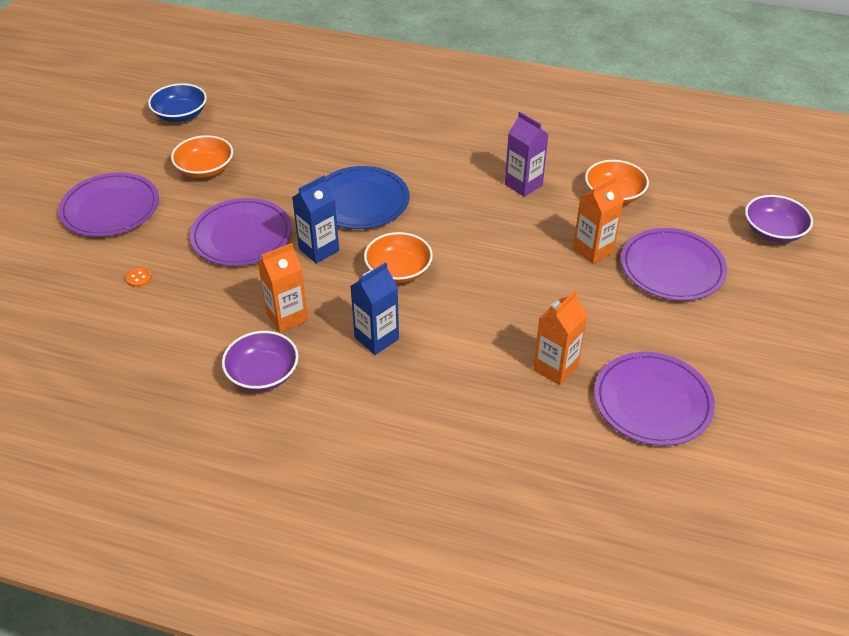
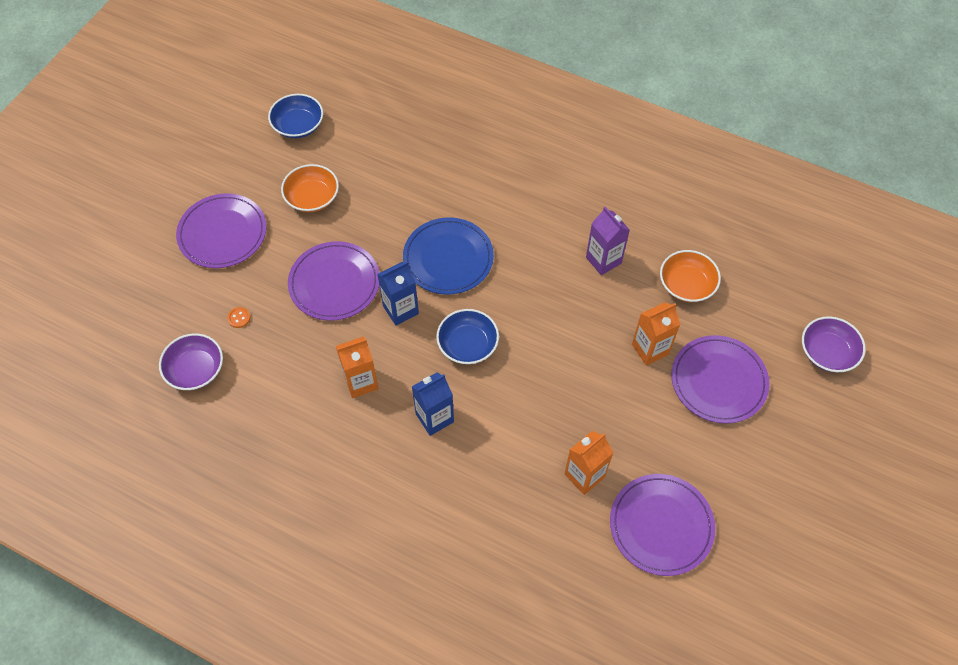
camera: 10 degrees right, 15 degrees up
purple bowl [222,331,299,391] -> purple bowl moved to [159,333,223,390]
orange bowl [364,232,433,283] -> blue bowl [436,309,499,364]

